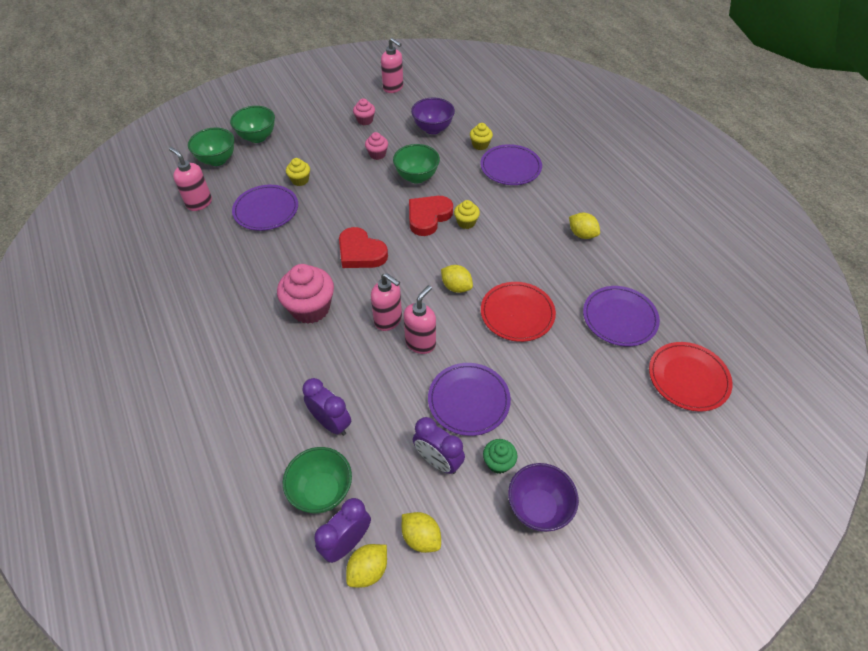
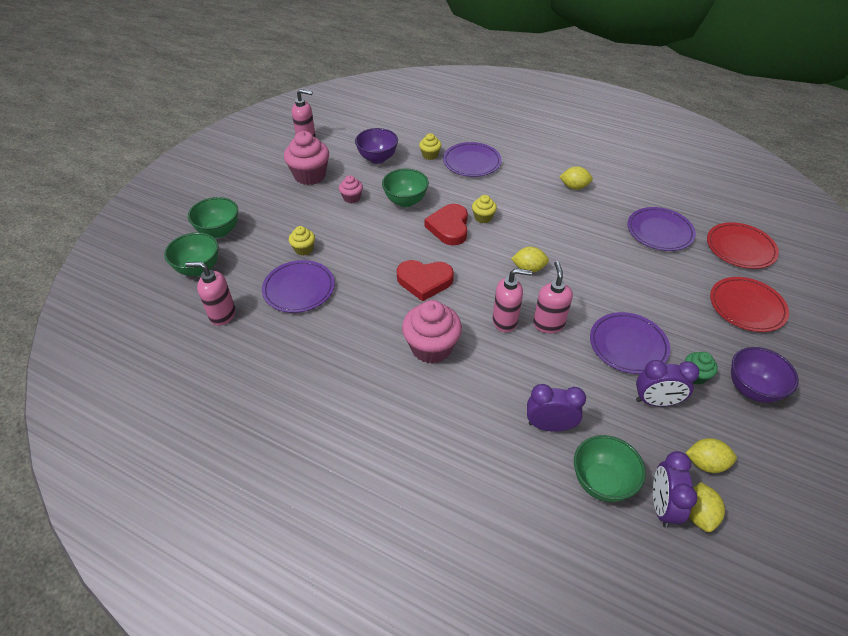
camera: 35 degrees left, 5 degrees down
pink cupcake [353,98,375,125] -> pink cupcake [284,131,329,185], size x1.93
red plate [481,282,556,342] -> red plate moved to [710,277,789,332]

